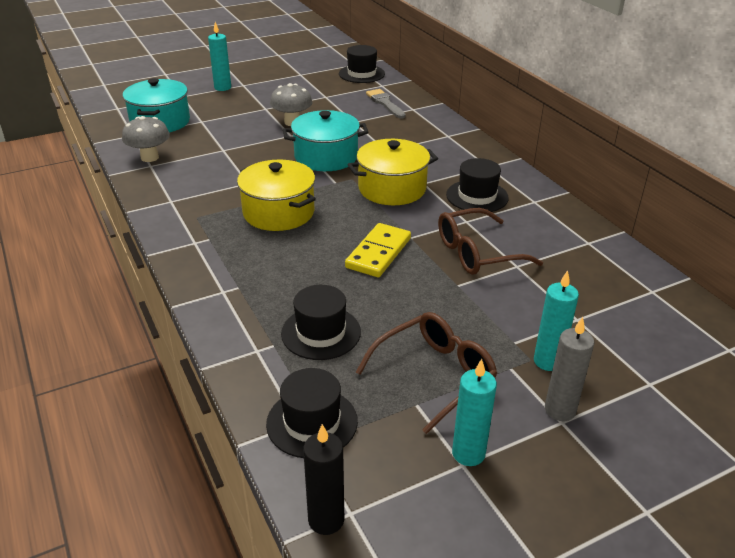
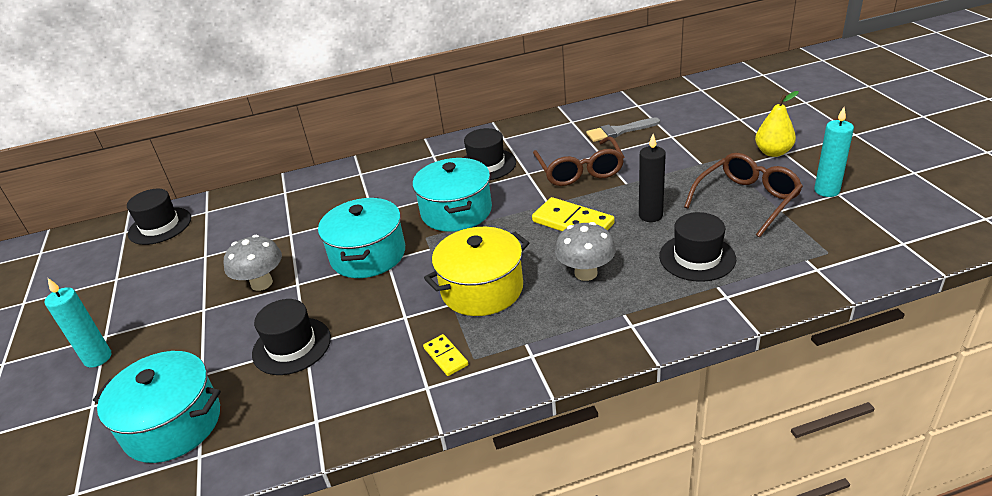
camera: 75 degrees left, 0 degrees up
grey mushroom [122,116,170,162] -> grey mushroom moved to [555,222,616,281]
black hat [266,368,358,458] -> black hat moved to [252,299,331,375]
black candle [303,424,344,535] -> black candle moved to [639,134,666,222]
yellow pot [348,139,438,205] -> turquoise pot [412,158,492,232]
brown glasses [356,312,497,434] -> brown glasses turned 75 degrees clockwise [684,153,803,237]
grey brush [366,89,406,119] -> grey brush moved to [586,117,660,142]
turquoise candle [534,270,579,371] -> none
grey candle [545,317,594,421] -> yellow pear [755,91,799,157]
none -> yellow domino [423,334,468,376]

